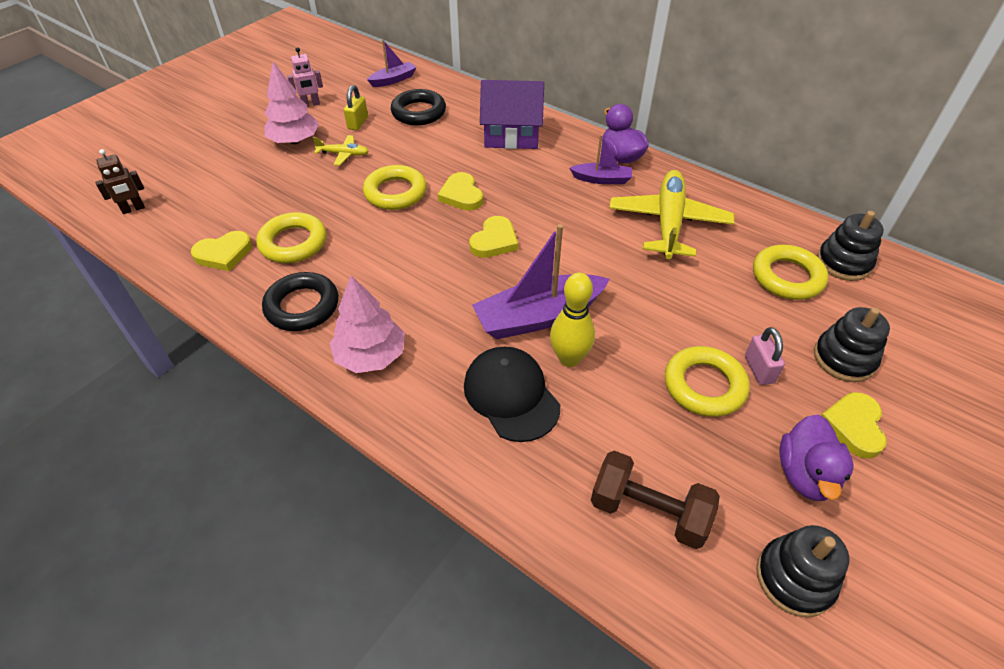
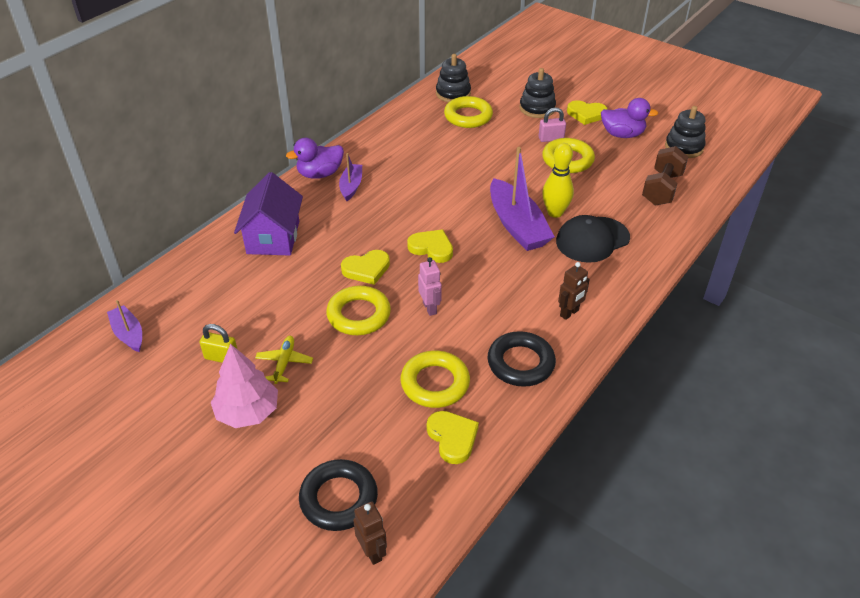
camera: 90 degrees left, 5 degrees down
pink robot [287,47,323,107] -> pink robot moved to [418,257,442,316]
pink tree [330,275,405,373] -> brown robot [558,262,590,320]
black ring [391,89,446,125] -> black ring moved to [299,459,378,531]
yellow plane [609,170,734,259] -> none

